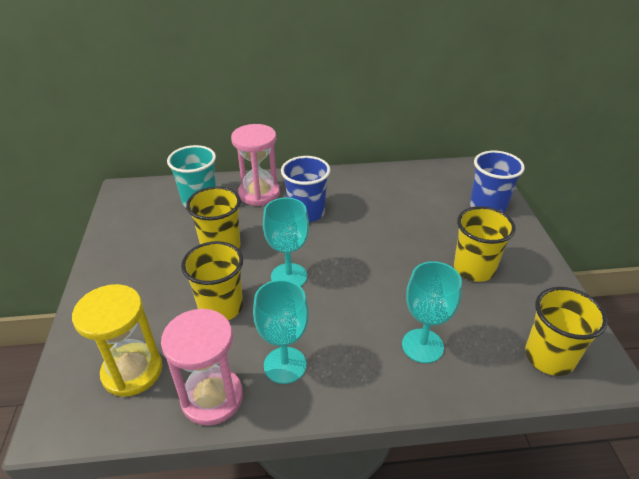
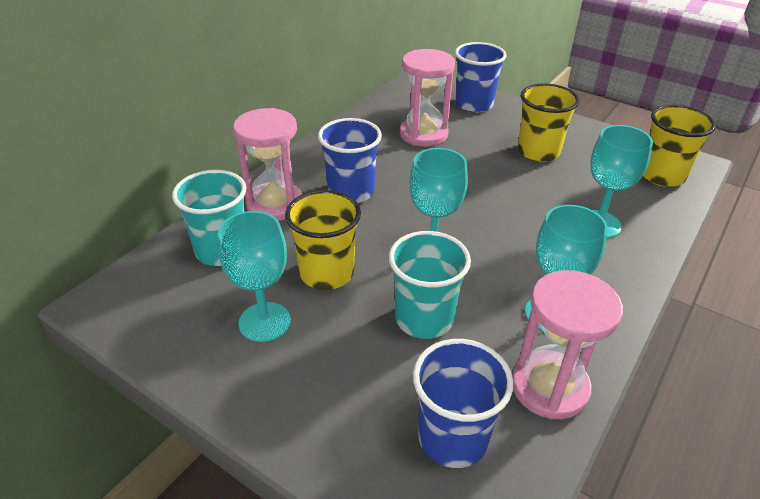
camera: 50 degrees left, 0 degrees up
yellow hourglass [72,284,162,397] -> blue cup [413,339,514,468]
yellow cup [181,241,243,320] -> turquoise cup [389,231,471,339]
none -> turquoise goblet [218,211,291,342]
none -> pink hourglass [400,49,455,147]

